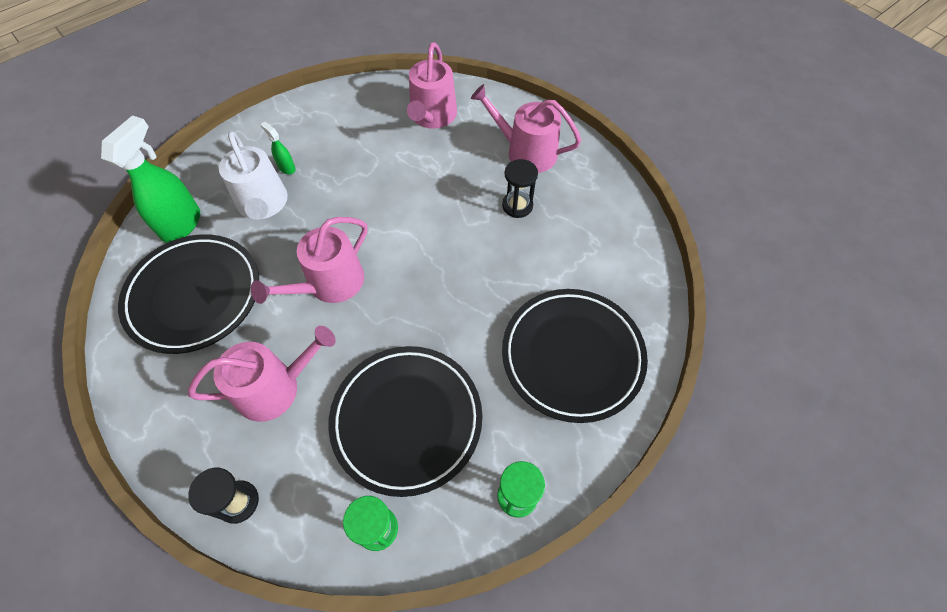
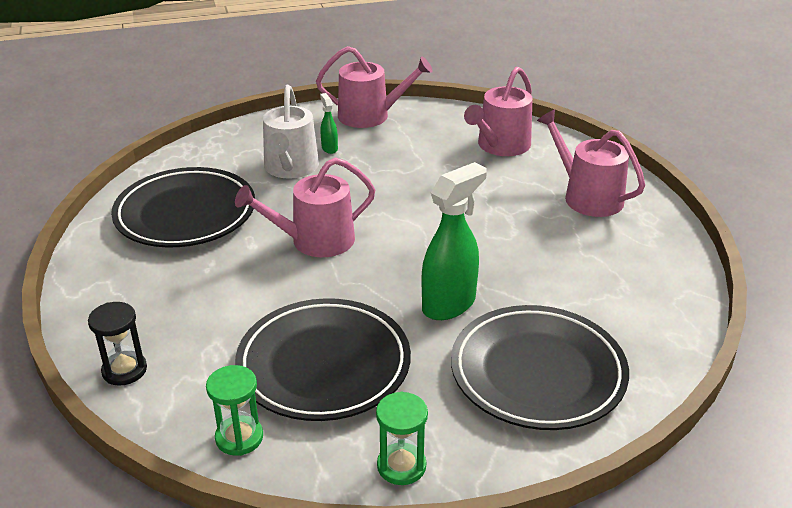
camera: 25 degrees right, 25 degrees down
green spray bottle [101,115,200,243] -> green spray bottle moved to [422,162,487,320]
pink watering can [188,326,336,422] -> pink watering can moved to [316,46,433,128]
black hourglass [502,159,538,218] -> none

